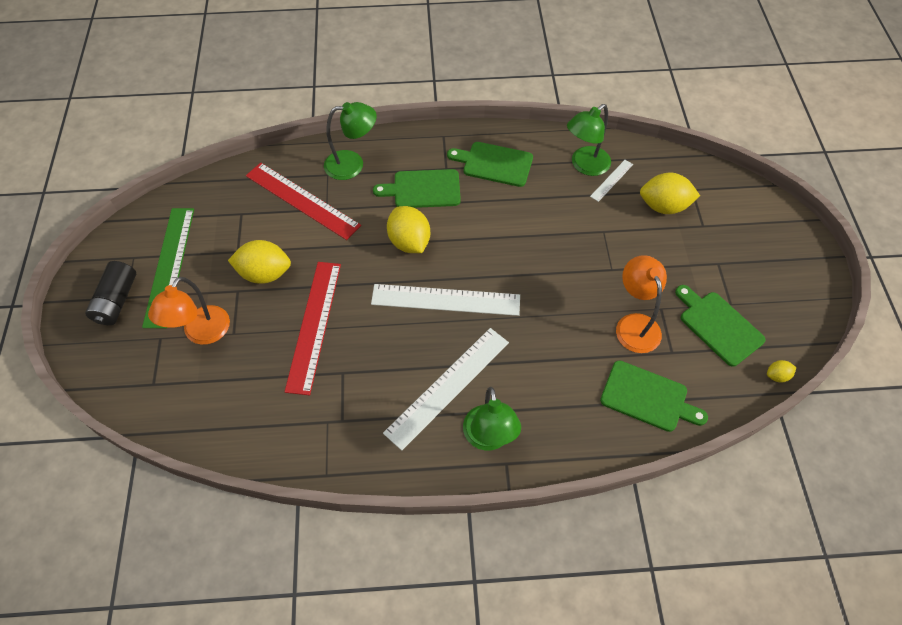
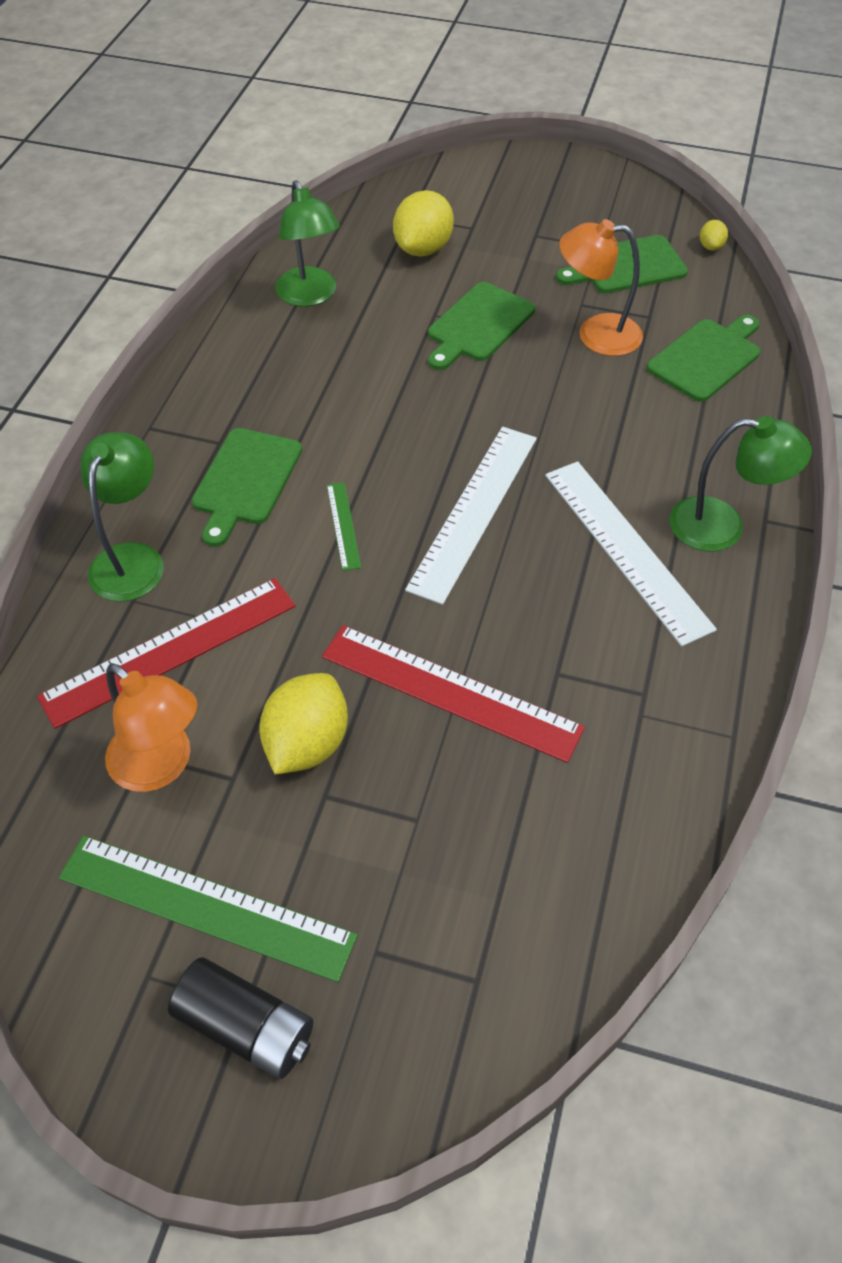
camera: 70 degrees left, 5 degrees down
orange lamp [148,277,230,345] -> orange lamp moved to [105,663,197,792]
yellow lemon [387,206,430,253] -> green ruler [327,482,361,571]
green cutting board [447,142,533,187] -> green cutting board moved to [428,282,535,370]
white ruler [590,160,633,202] -> none

